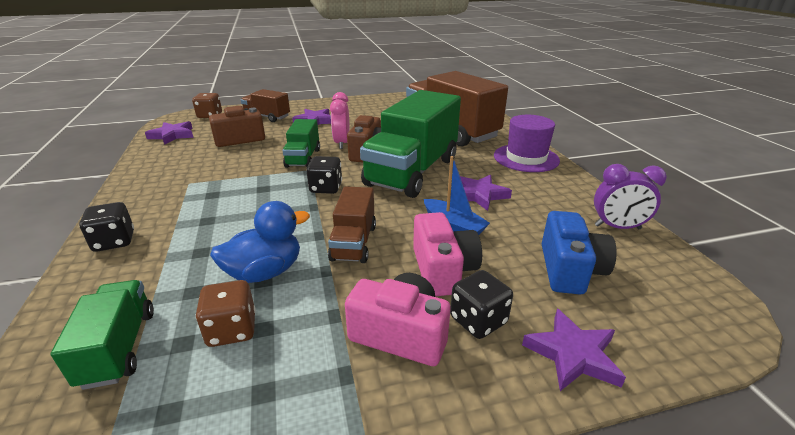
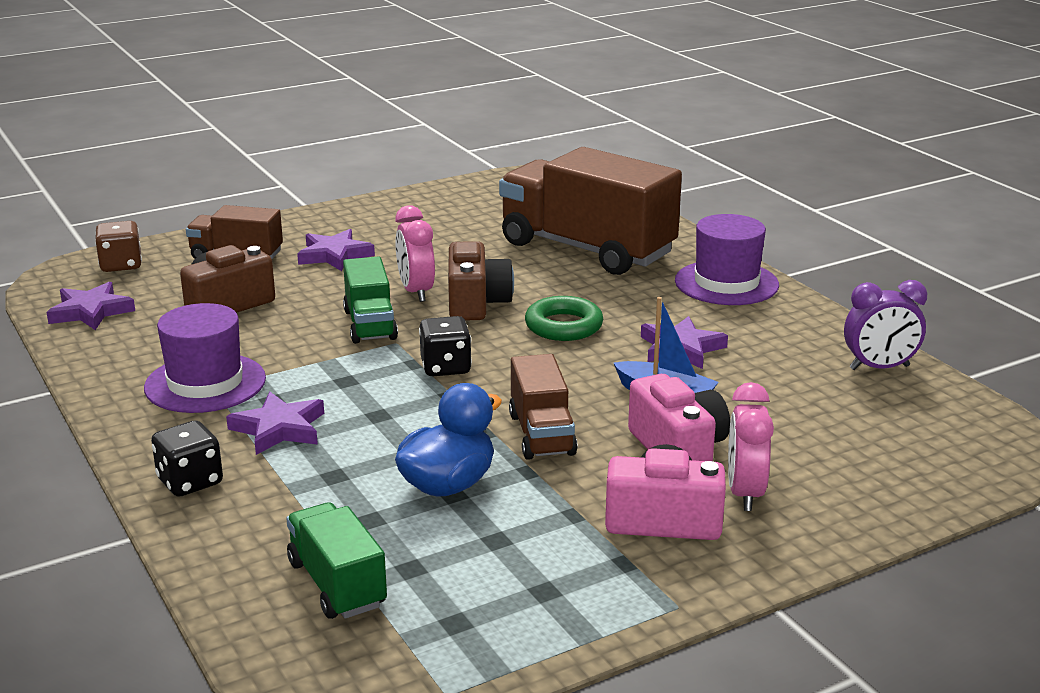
camera: 15 degrees left, 5 degrees down
brown dice [196,280,256,347] -> none
green truck [360,90,461,198] -> green ring [525,296,603,341]
black dice [450,270,513,339] -> pink clock [728,382,774,511]
purple star [522,309,626,391] -> purple star moved to [226,392,324,455]
blue camera [542,211,617,295] -> none
none -> purple hat [144,303,266,413]

